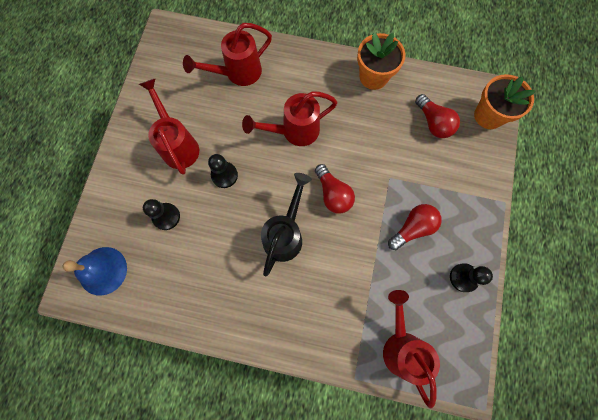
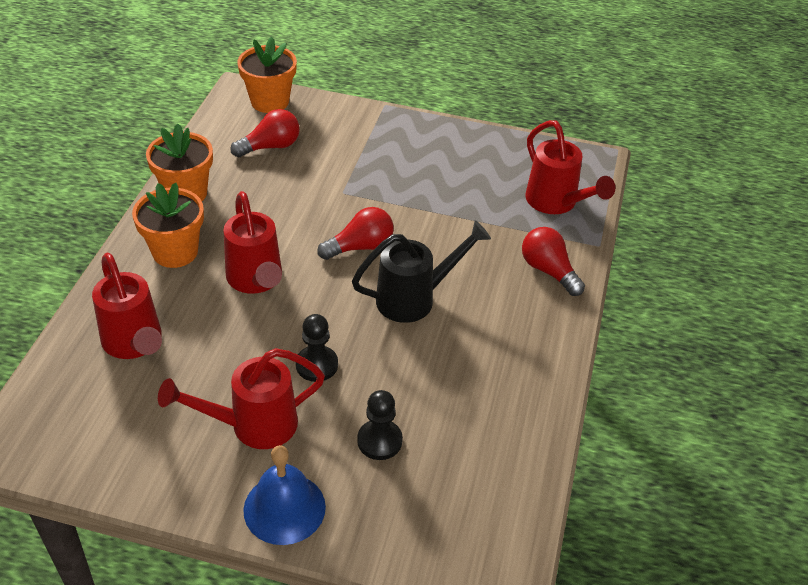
camera: 90 degrees left, 30 degrees down
blue bell [63,247,127,295] -> blue bell moved to [243,445,326,545]
black watering can [261,173,312,276] -> black watering can turned 135 degrees clockwise [352,220,491,323]
red watering can [383,290,440,409] -> red watering can turned 105 degrees counterclockwise [525,120,615,214]
red light bulb [388,204,442,250] -> red light bulb moved to [522,227,585,296]
black pawn [450,263,493,292] -> none
none -> orange flower pot [132,183,204,268]

